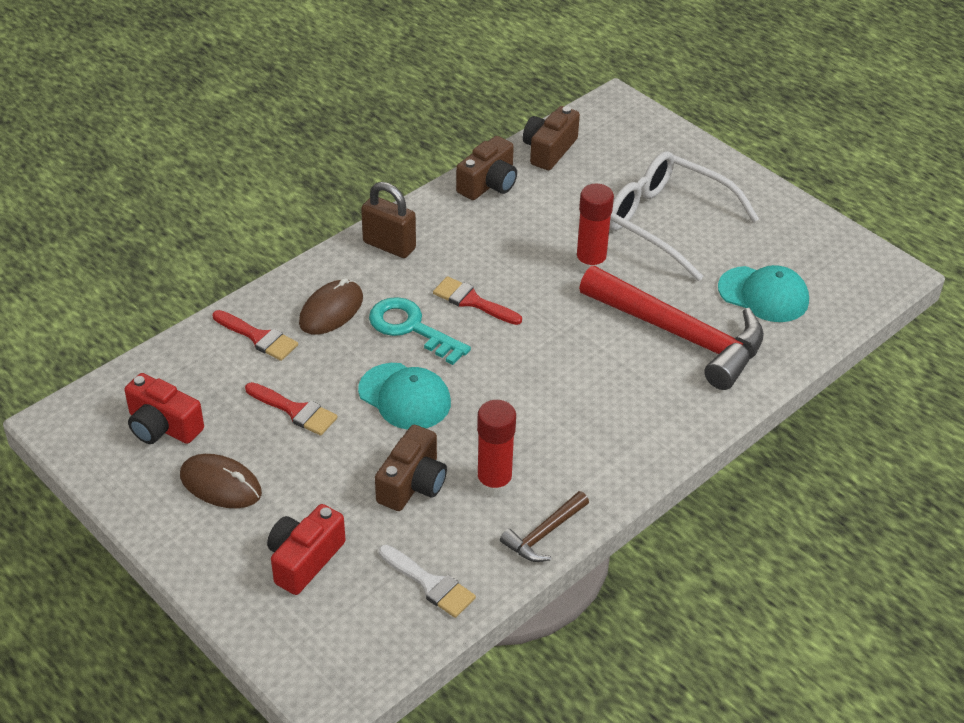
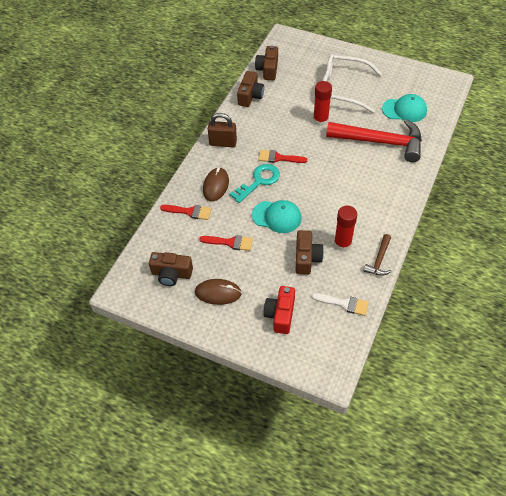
camera: 20 degrees left, 10 degrees up
red camera [124,373,204,444] -> brown camera [149,252,193,286]
turquoise key [369,297,471,365] -> turquoise key turned 120 degrees clockwise [230,164,280,203]

